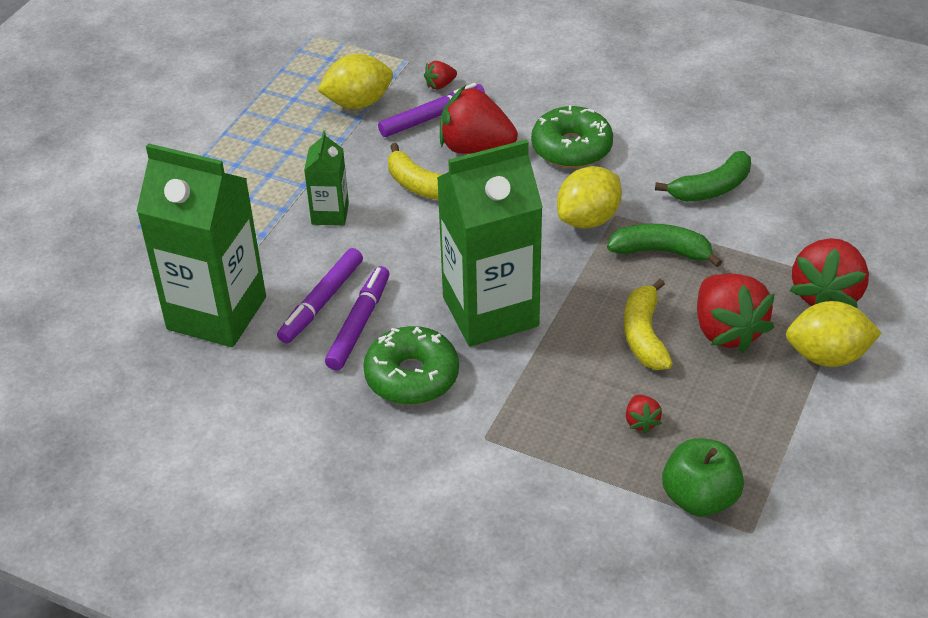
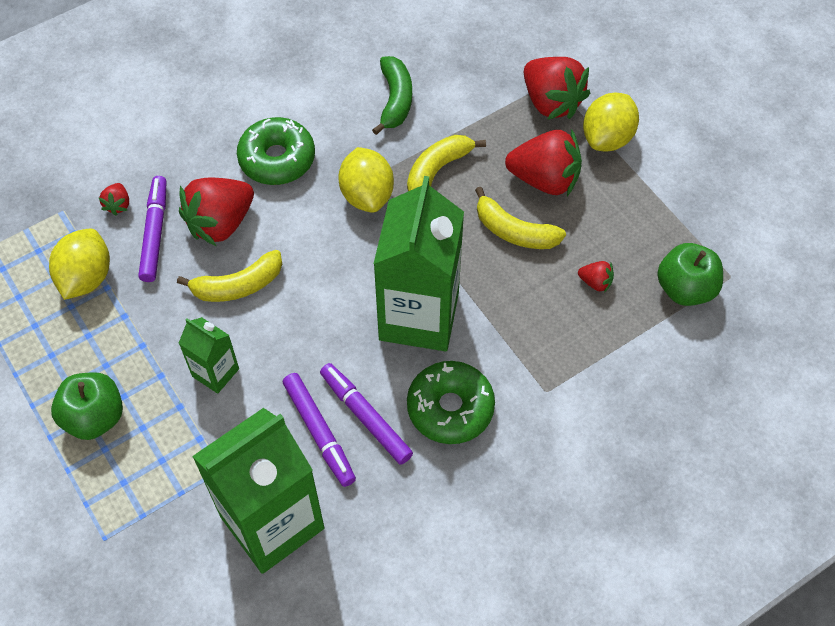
camera: 60 degrees left, 15 degrees up
green banana [607,224,722,267] -> yellow banana [407,135,486,191]
none -> green apple [51,372,123,440]

